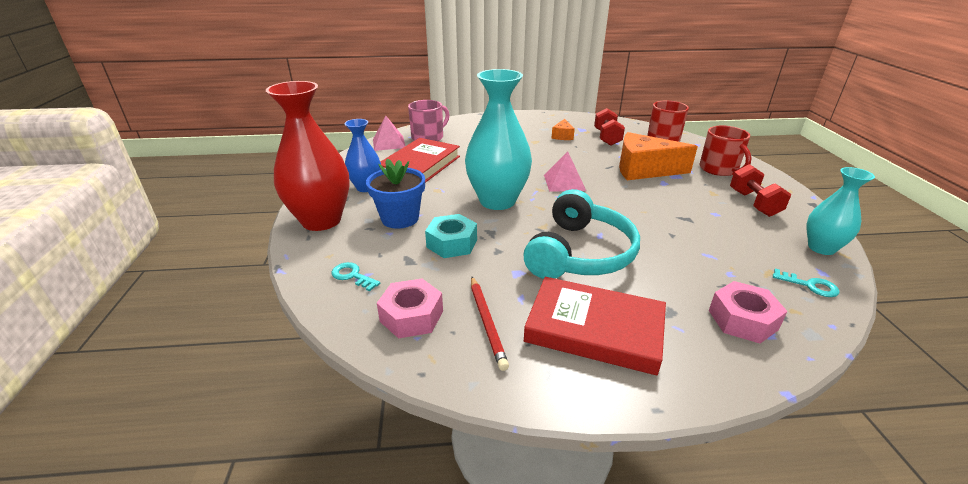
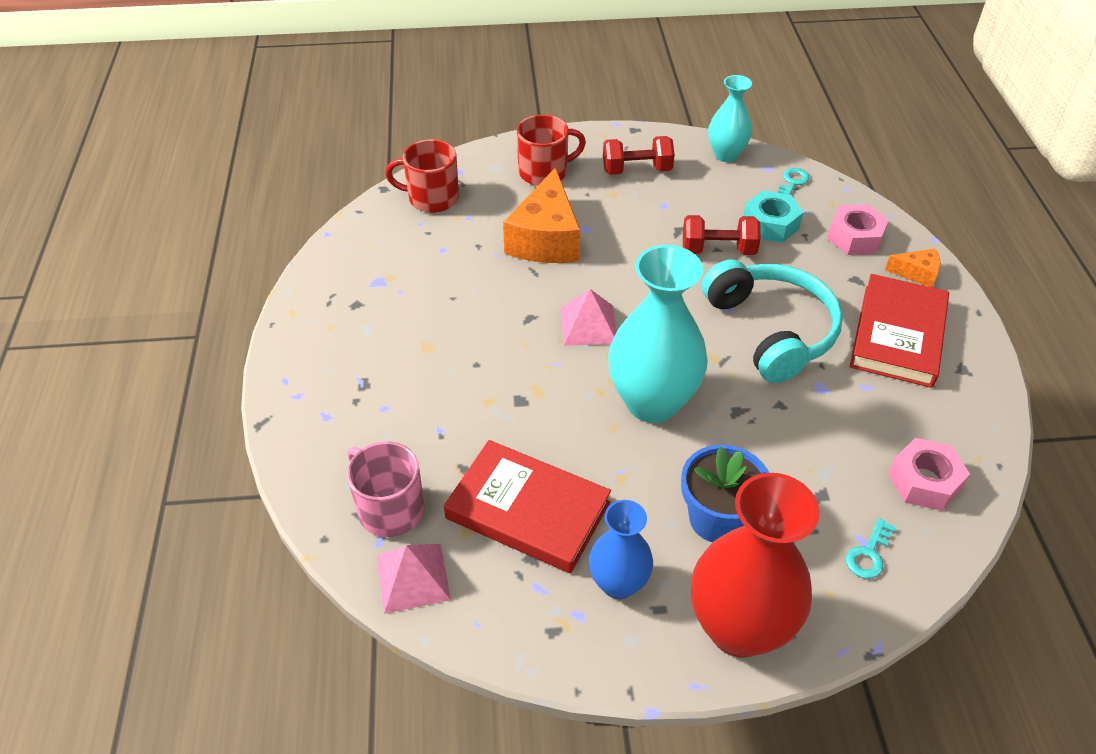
camera: 90 degrees left, 15 degrees up
turquoise nut [425,214,477,258] -> turquoise nut moved to [743,190,803,243]
red pencil [471,276,509,371] -> none
turquoise headphones [523,189,640,279] -> turquoise headphones turned 45 degrees clockwise [702,259,843,383]
orange cheese [551,119,575,140] -> orange cheese moved to [885,249,941,287]
red dumbbell [594,108,625,146] -> red dumbbell moved to [683,215,761,255]

